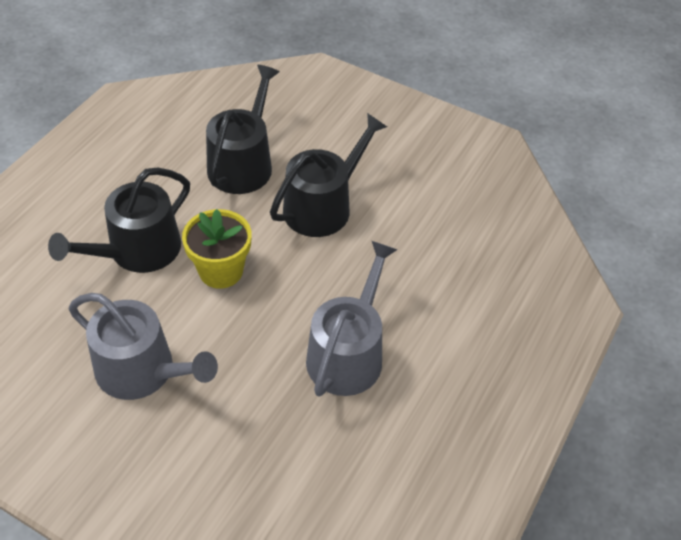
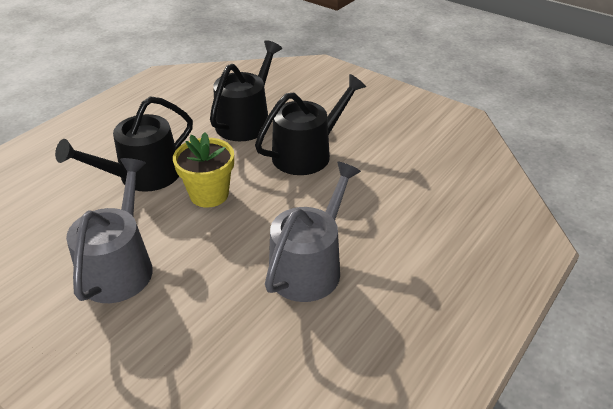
camera: 10 degrees right, 10 degrees down
grey watering can [69,293,218,400] -> grey watering can turned 120 degrees counterclockwise [66,158,153,303]

